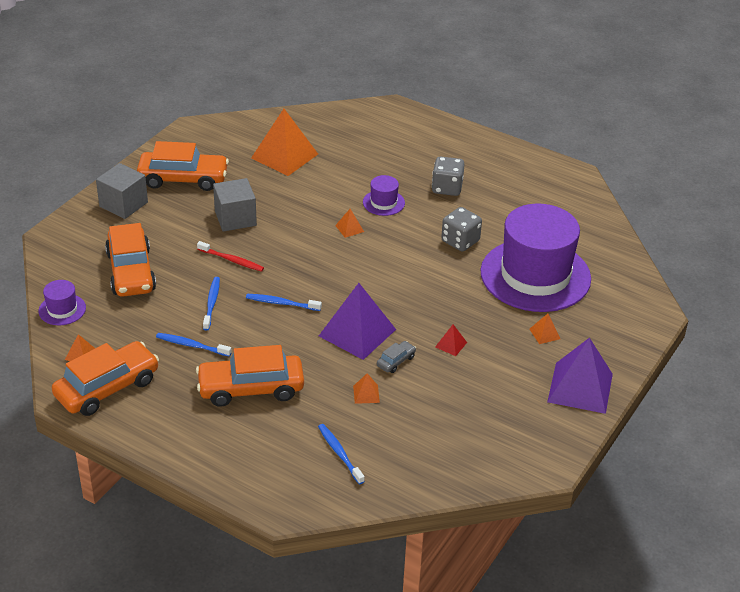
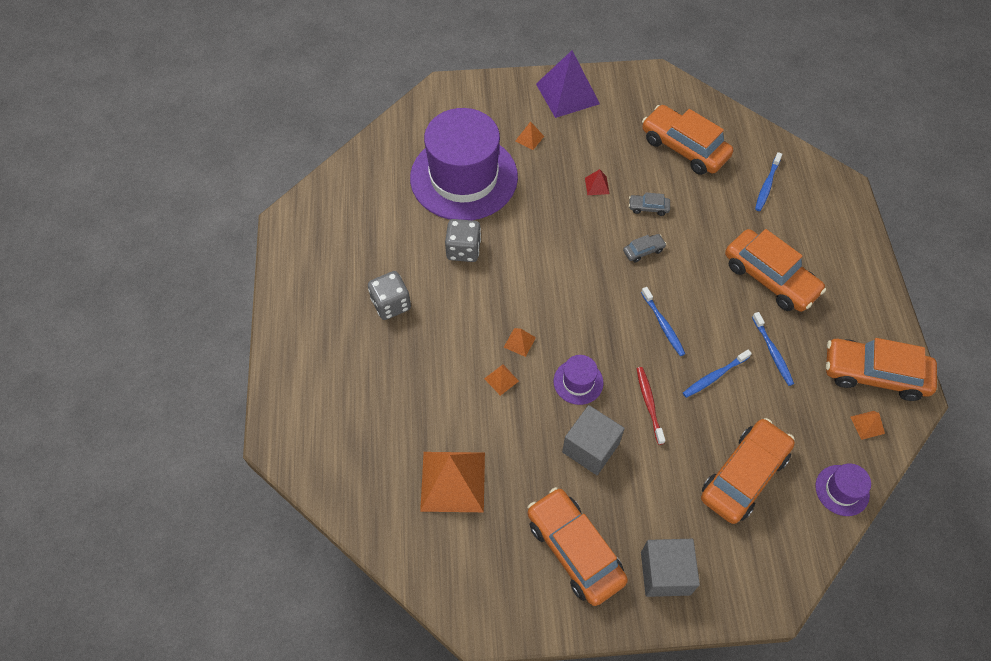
camera: 125 degrees left, 20 degrees up
purple pyramid [319,283,396,360] -> grey car [623,234,666,262]
orange pyramid [353,373,380,404] -> orange pyramid moved to [484,364,519,396]
purple hat [363,175,405,216] -> purple hat moved to [554,355,603,405]
none -> orange car [642,105,733,175]

